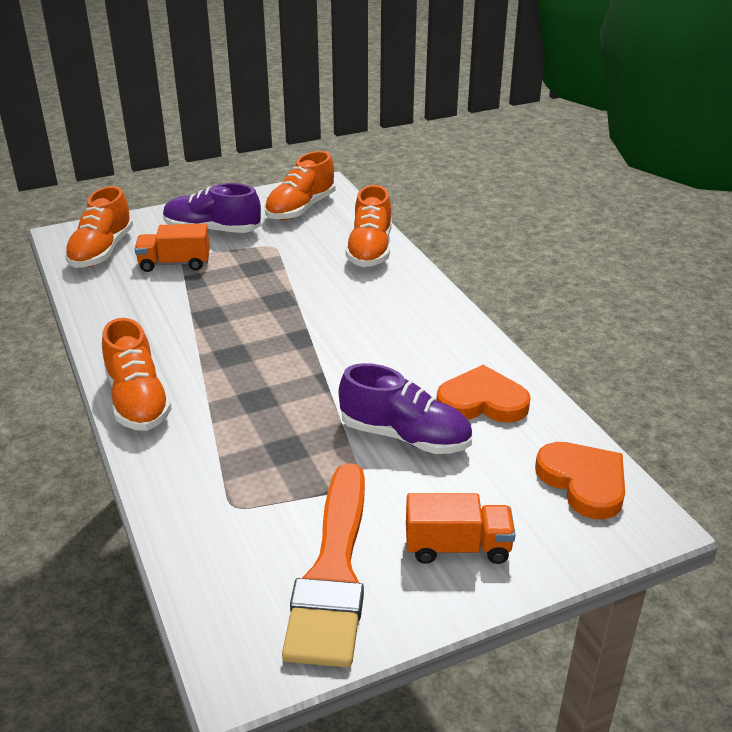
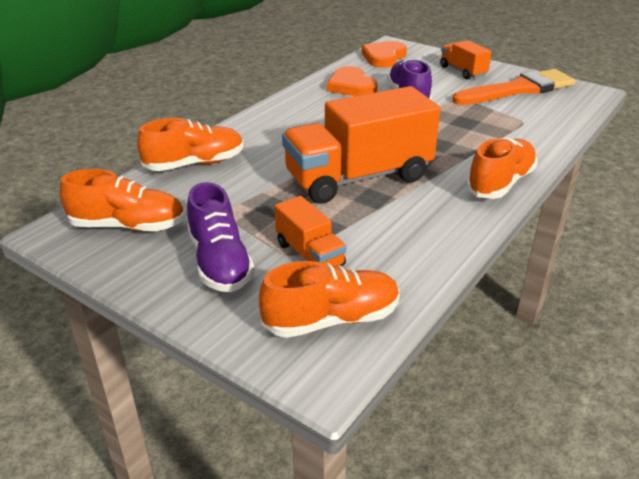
camera: 120 degrees left, 0 degrees up
none -> orange truck [282,86,440,204]

